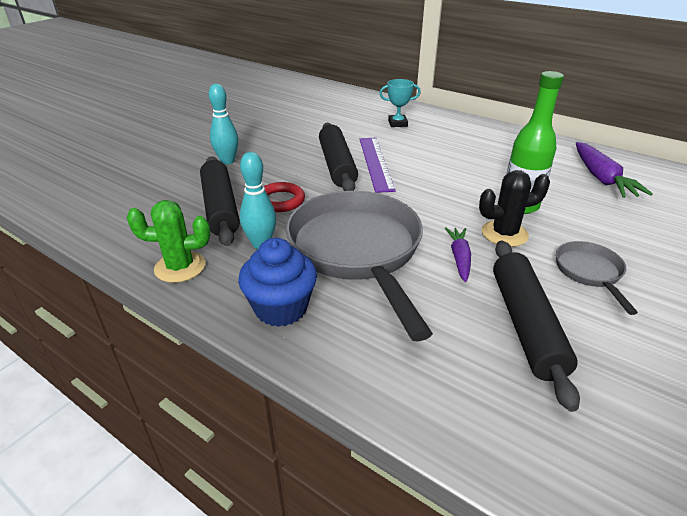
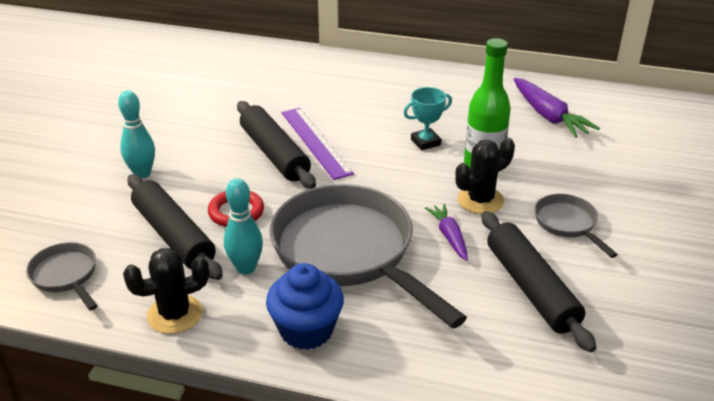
camera: 20 degrees left, 0 degrees up
green cactus [127,200,210,283] -> black cactus [123,248,209,334]
turquoise trophy [379,79,421,127] -> turquoise trophy moved to [404,87,452,150]
none -> grey pan [26,242,97,310]

